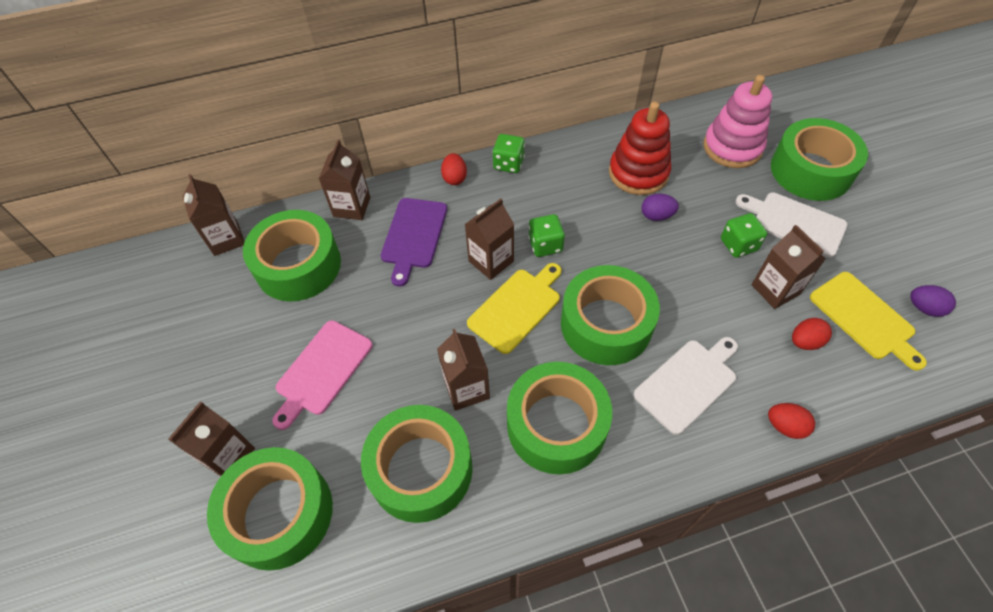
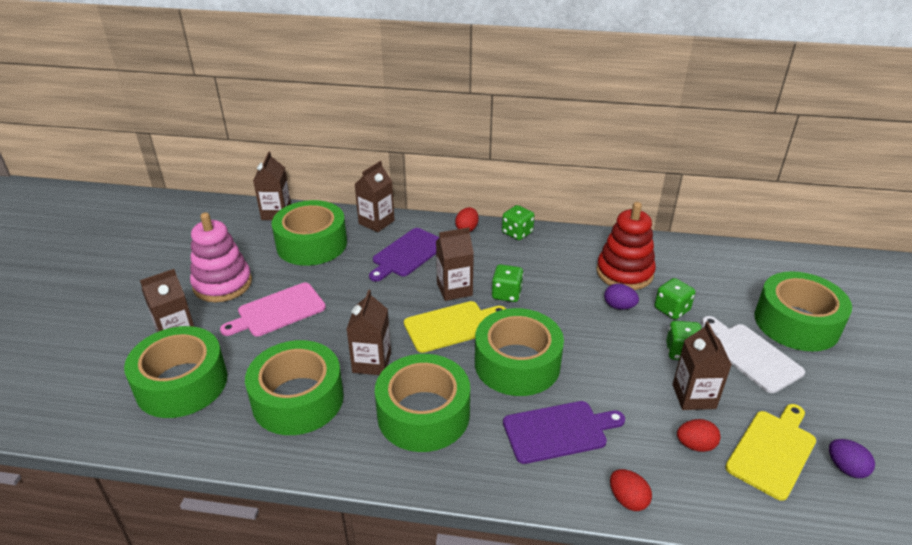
camera: 25 degrees right, 20 degrees down
white cutting board [634,337,738,435] -> purple cutting board [503,401,625,464]
pink stacking toy [704,75,772,168] -> pink stacking toy moved to [190,212,252,302]
yellow cutting board [810,272,927,371] -> yellow cutting board turned 135 degrees counterclockwise [725,404,816,501]
none -> green dice [655,278,695,320]

